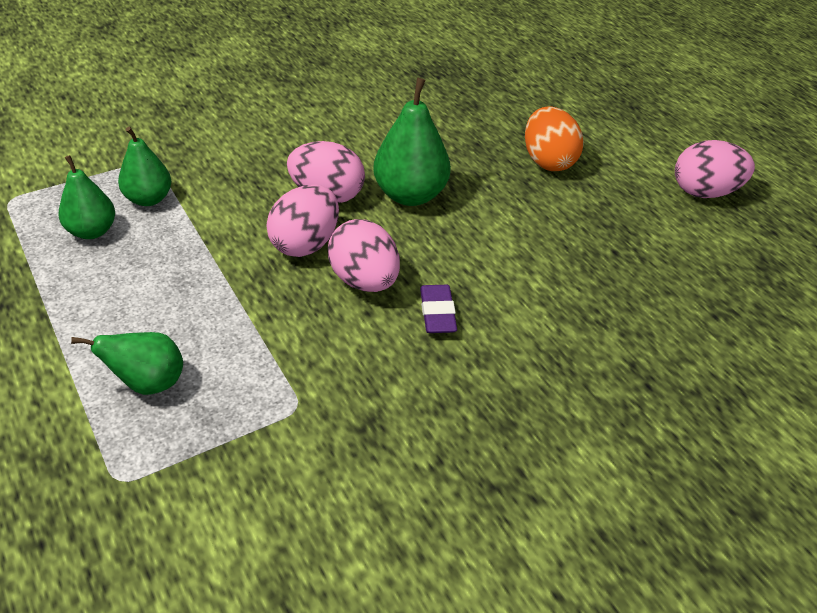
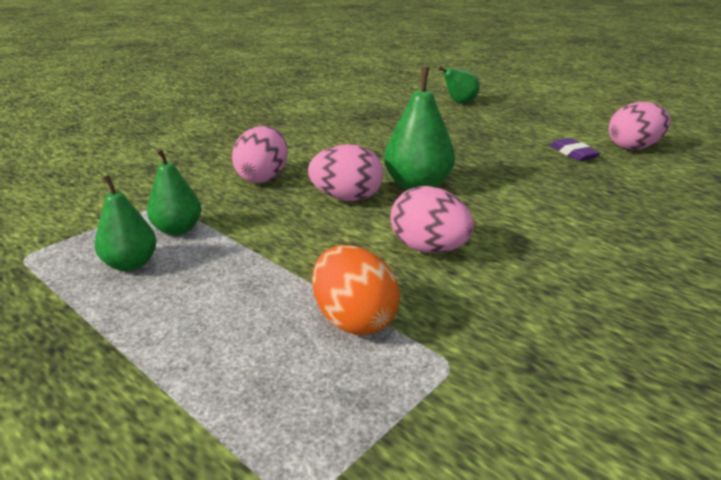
camera: 15 degrees left, 15 degrees down
green pear [71,332,183,395] -> green pear moved to [438,67,480,103]
pink egg [266,184,339,257] -> pink egg moved to [232,126,288,183]
purple eraser [420,285,457,333] -> purple eraser moved to [550,138,600,161]
orange egg [525,106,584,171] -> orange egg moved to [312,245,400,335]

